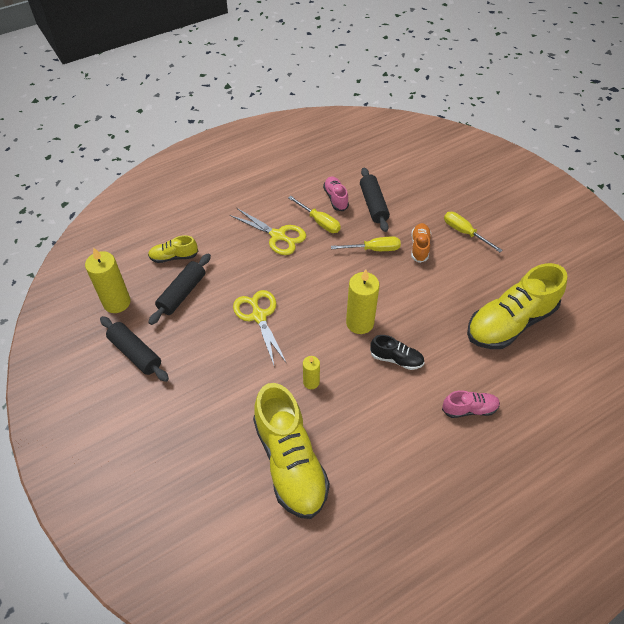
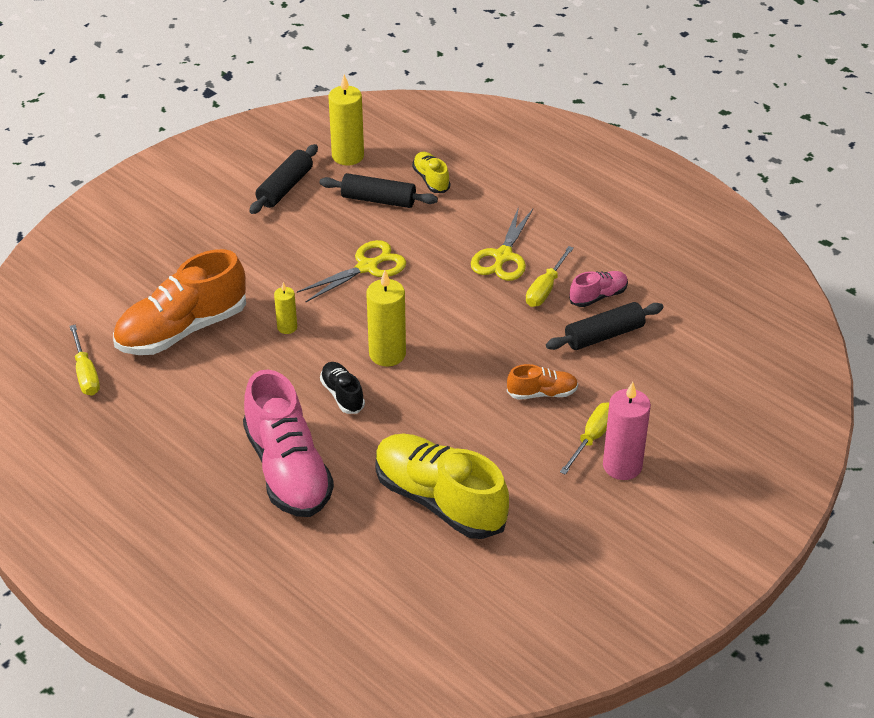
camera: 75 degrees right, 10 degrees down
yellow shoe [253,383,330,519] -> orange shoe [113,249,246,355]
yellow screwdriver [331,237,401,251] -> yellow screwdriver moved to [70,325,100,396]
black shoe [370,335,424,370] -> black shoe turned 150 degrees clockwise [320,362,365,414]
pink shoe [442,390,500,418] -> pink shoe [243,369,334,517], size x2.11
none -> pink candle [603,382,651,480]

